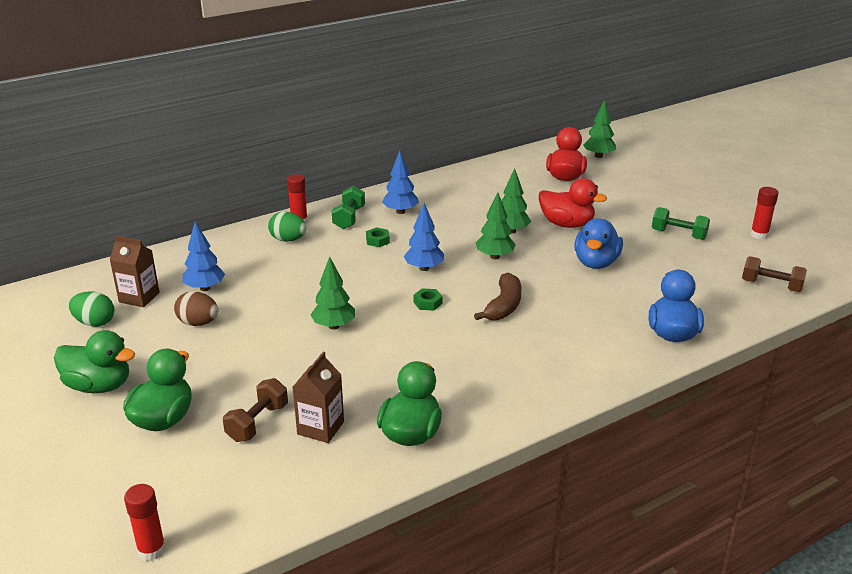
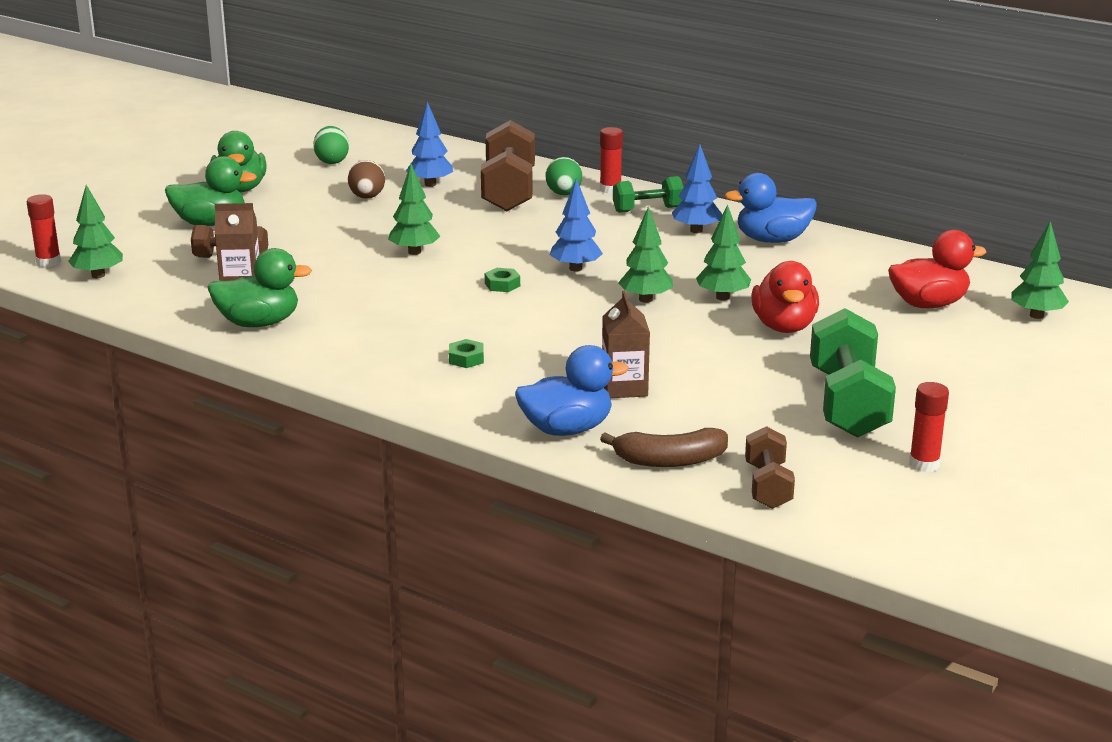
camera: 65 degrees right, 5 degrees down
brown carton [110,235,160,307] -> brown carton moved to [602,291,650,398]
green nut [366,227,390,247] -> green nut moved to [449,339,484,368]
brown banana [474,272,521,321] -> brown banana moved to [600,428,728,467]
blue duck [574,218,623,269] -> blue duck moved to [725,173,817,243]
green dumbbell [652,207,710,240] -> green dumbbell [810,308,896,438], size x1.76
none -> green tree [68,185,123,278]
none -> brown dumbbell [481,120,535,211]

